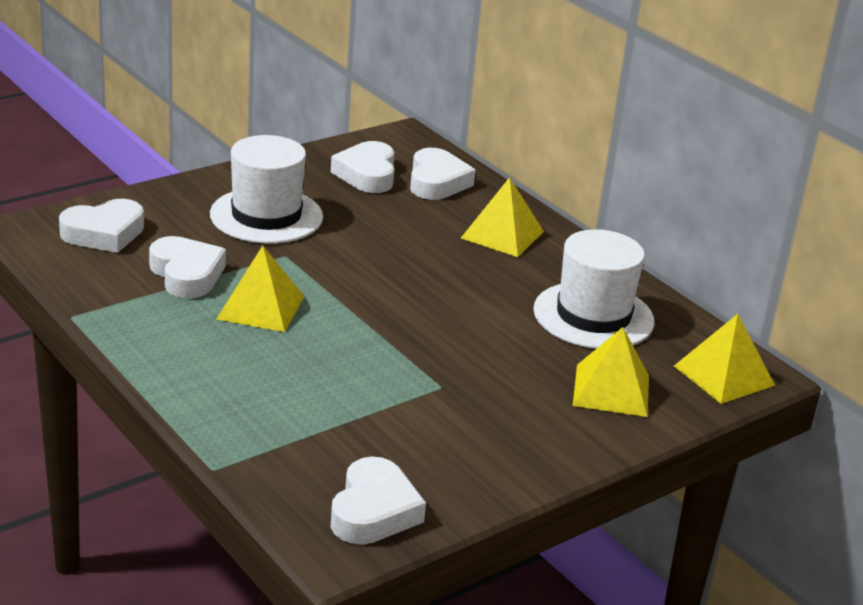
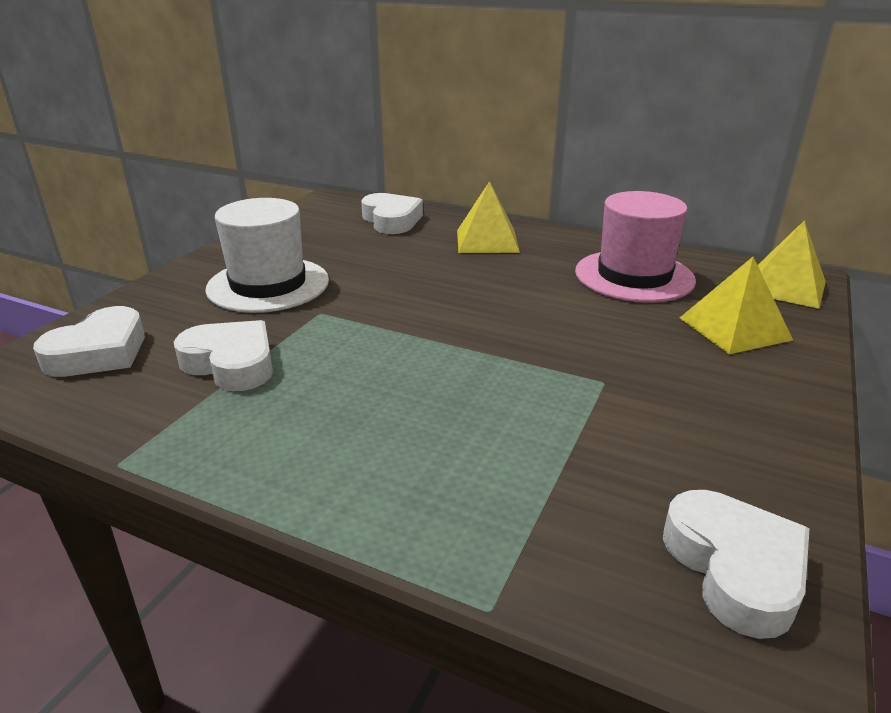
camera: 25 degrees left, 0 degrees up
yellow pyramid [216,245,304,332] -> none
white heart [331,141,395,193] -> none
white hat [533,229,654,349] -> pink hat [575,191,696,303]

